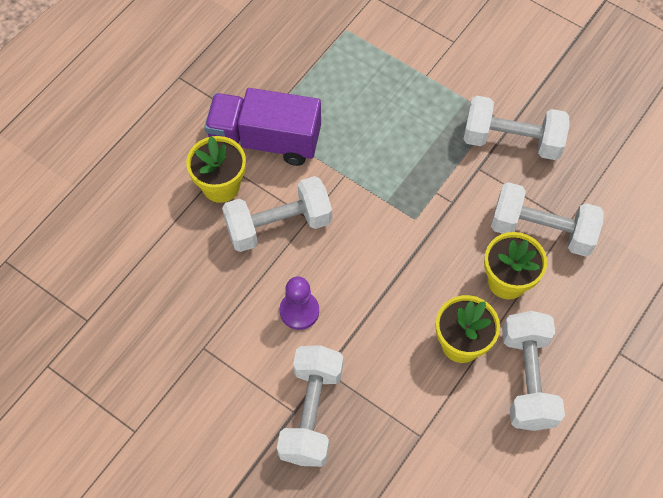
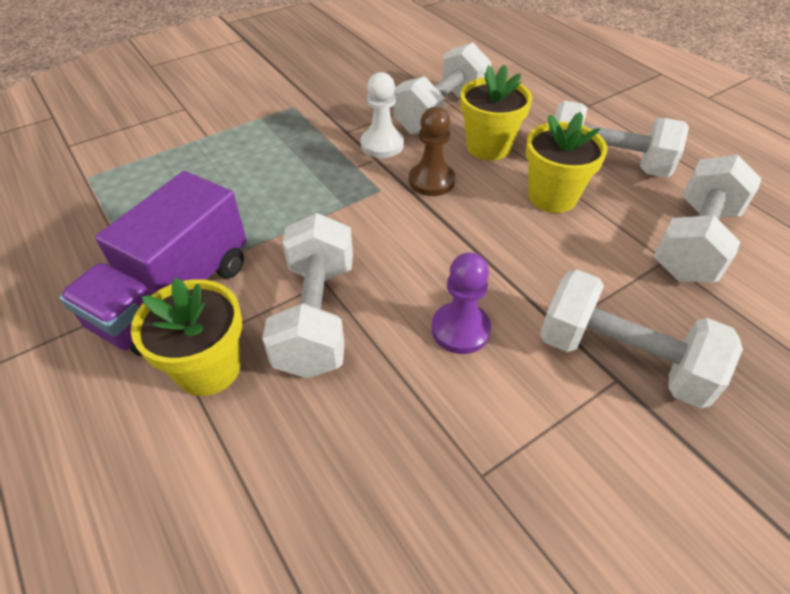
camera: 70 degrees left, 15 degrees down
white dumbbell [463,96,569,160] -> white dumbbell moved to [654,155,761,282]
none -> white pawn [361,72,404,158]
none -> brown pawn [409,107,455,196]

